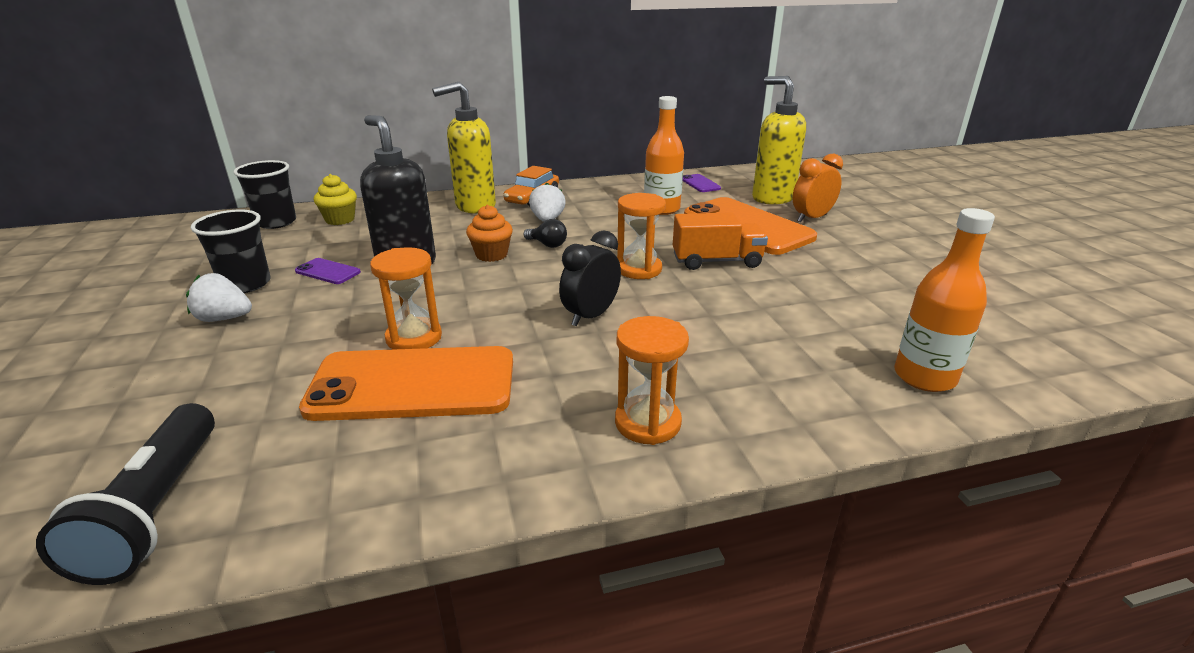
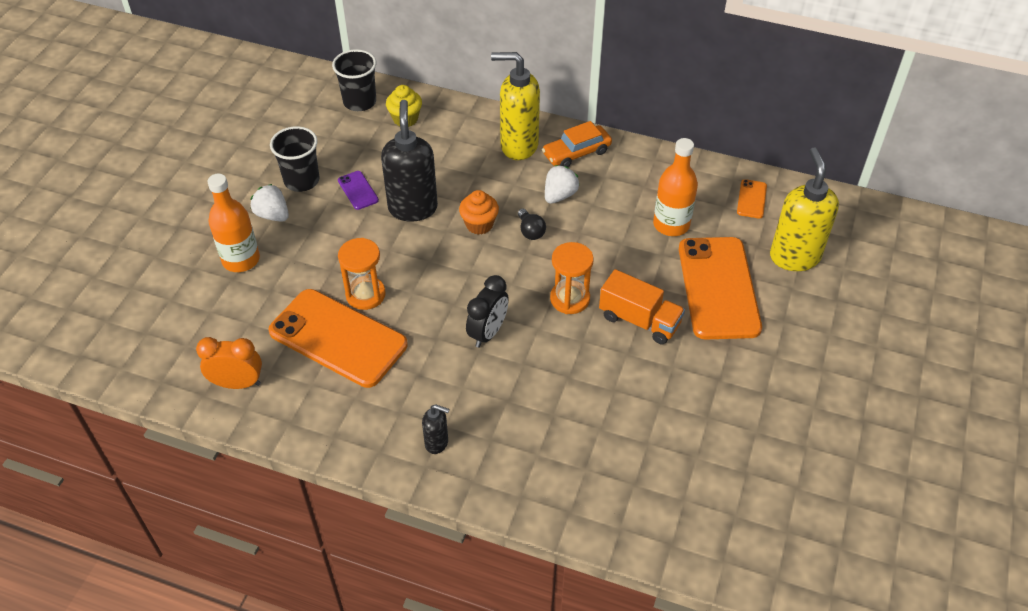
camera: 35 degrees right, 20 degrees up
black flashlight [36,403,215,585] -> none
black clock [559,230,621,326] -> black clock turned 135 degrees clockwise [466,275,509,348]
orange hourglass [615,316,689,445] -> black soap dispenser [422,404,449,454]
purple phone [683,174,721,192] -> orange phone [737,179,767,219]
orange clock [793,153,843,222] -> orange clock moved to [196,337,262,389]
orange bottle [894,208,995,392] -> orange bottle moved to [207,174,260,272]

